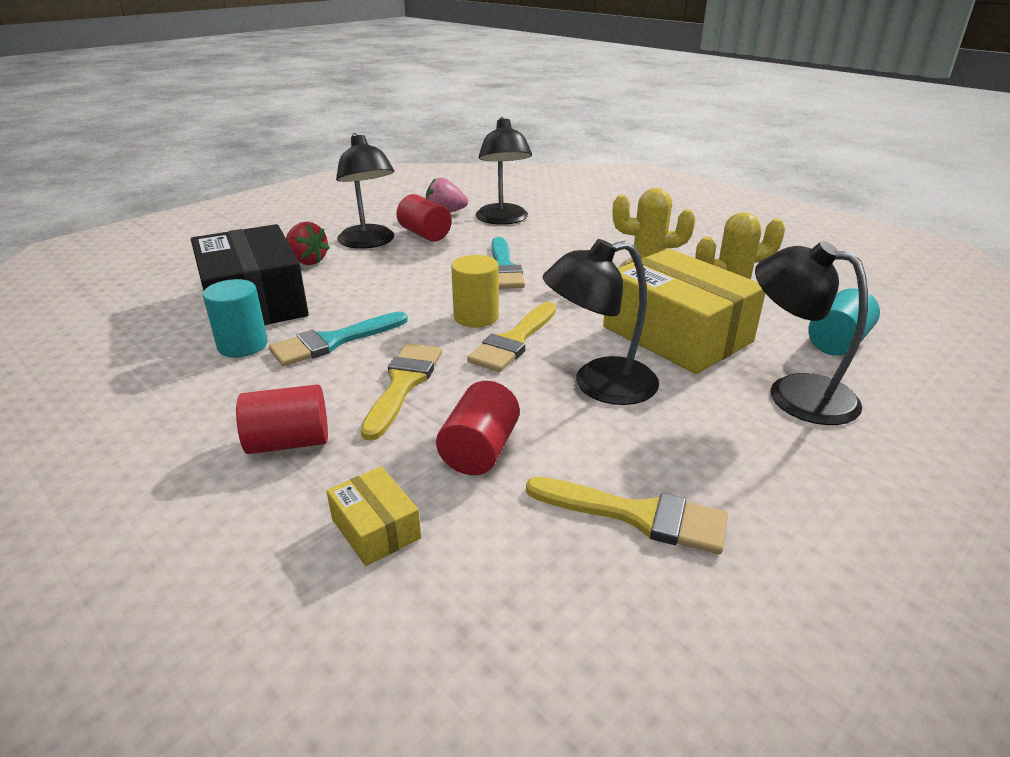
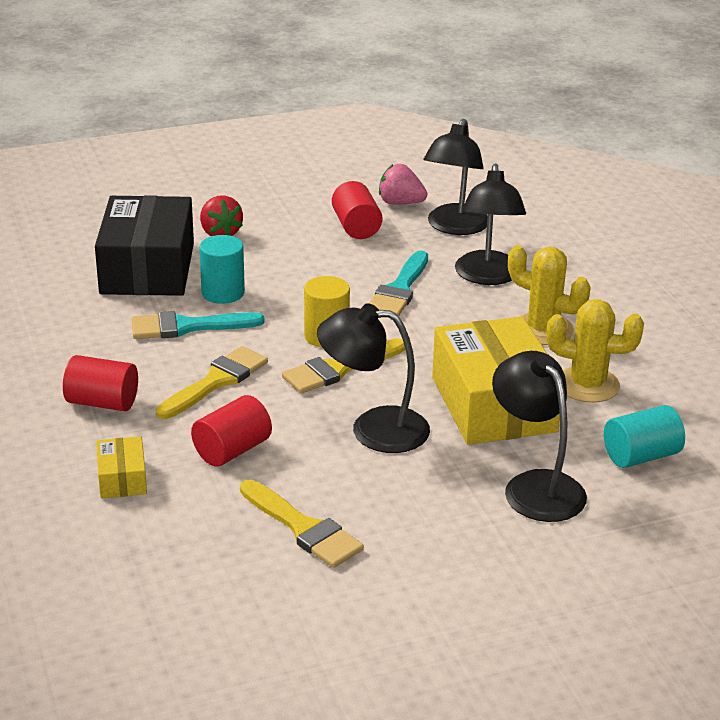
camera: 25 degrees right, 0 degrees up
turquoise cylinder [203,279,268,357] -> turquoise cylinder moved to [199,235,245,304]
black lamp [336,133,394,249] -> black lamp moved to [455,163,526,285]

